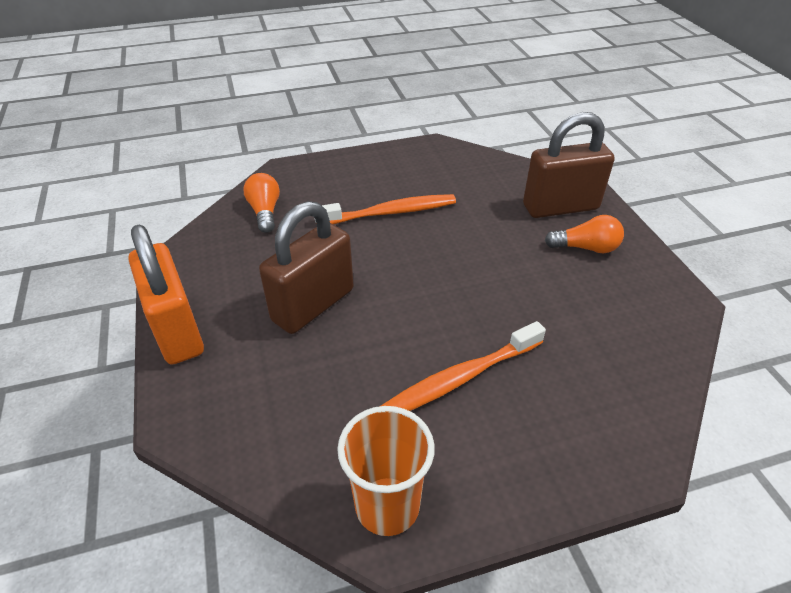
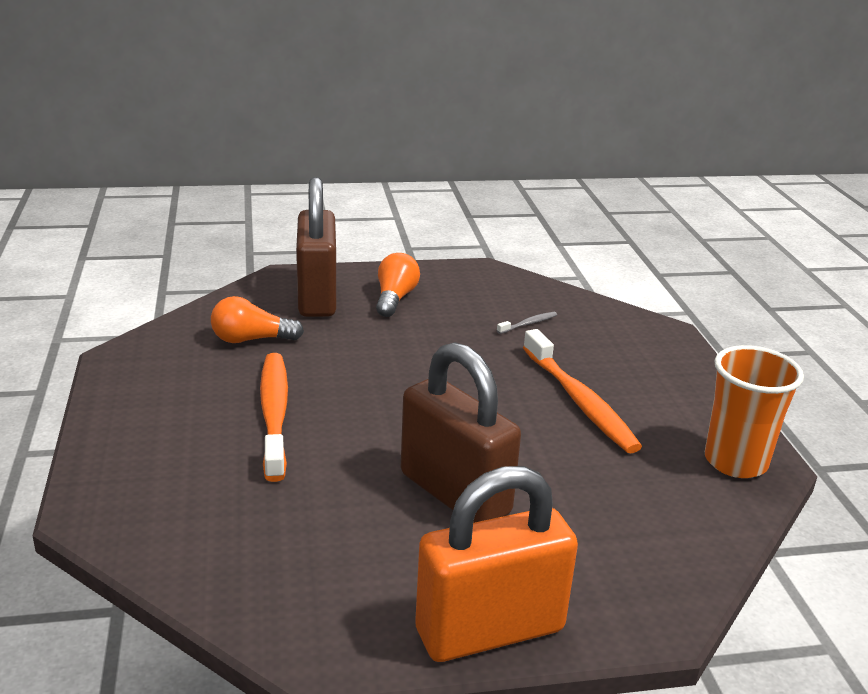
camera: 85 degrees left, 15 degrees down
orange light bulb [243,173,280,233] -> orange light bulb moved to [211,296,304,343]
none -> grey toothbrush [497,312,557,334]

